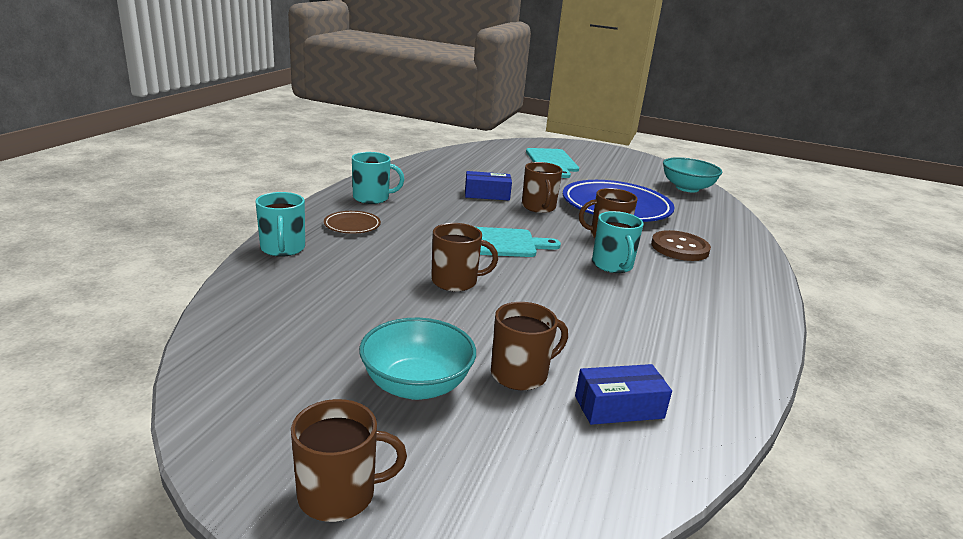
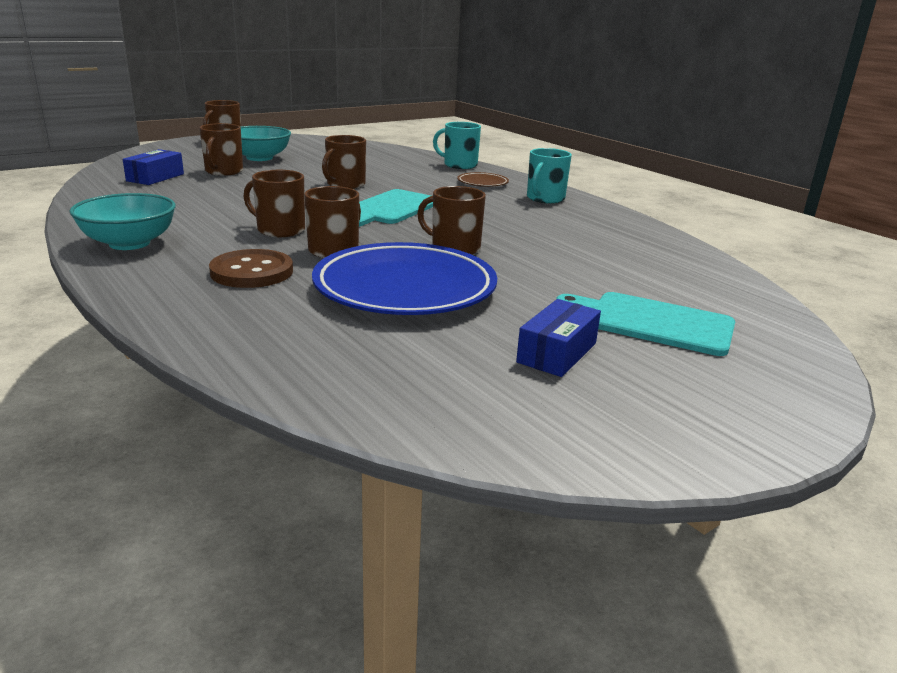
camera: 125 degrees right, 0 degrees up
blue box [465,171,512,201] -> blue box moved to [516,299,601,377]
turquoise mug [592,211,644,273] -> brown mug [244,170,305,237]
turquoise bowl [663,157,722,192] -> turquoise bowl moved to [70,193,176,250]

